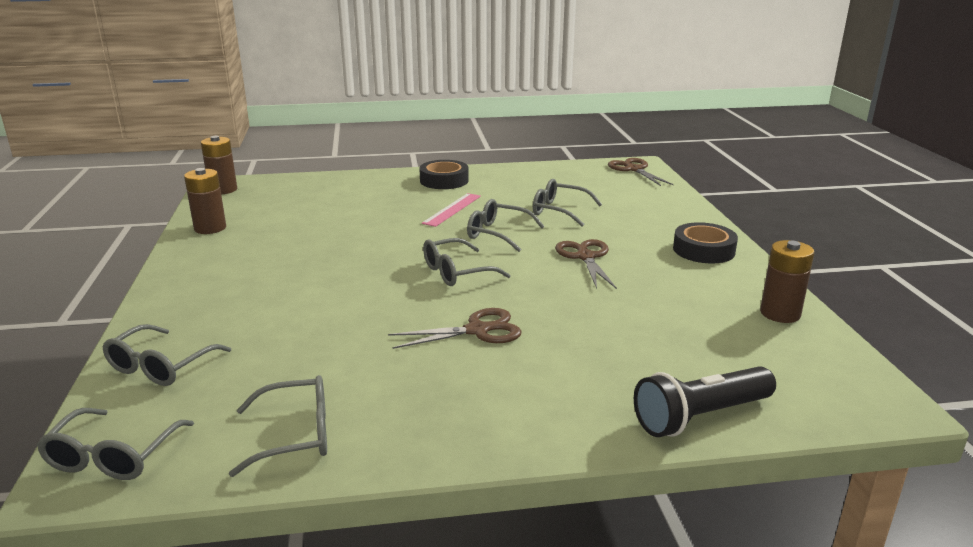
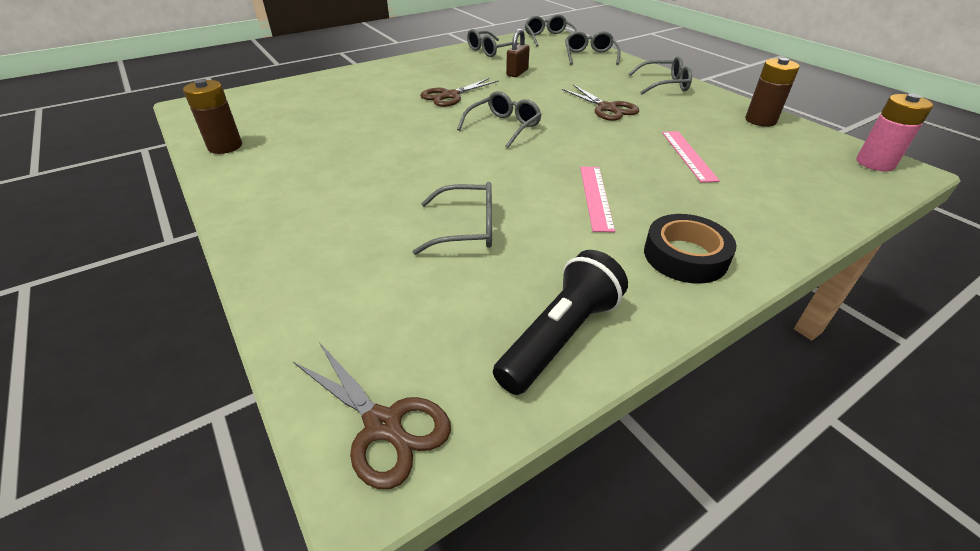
camera: 155 degrees right, 15 degrees up
brown battery [201,136,237,195] -> pink battery [856,93,933,171]
grey glasses [467,199,545,252] -> grey glasses moved to [629,56,692,95]
brown scissors [555,239,617,289] -> brown scissors moved to [562,85,639,121]
black flashlight [634,366,776,437] -> black flashlight moved to [493,250,628,395]
black tape [673,222,738,264] -> none
none -> brown padlock [506,29,530,77]
none -> pink ruler [662,131,720,183]

